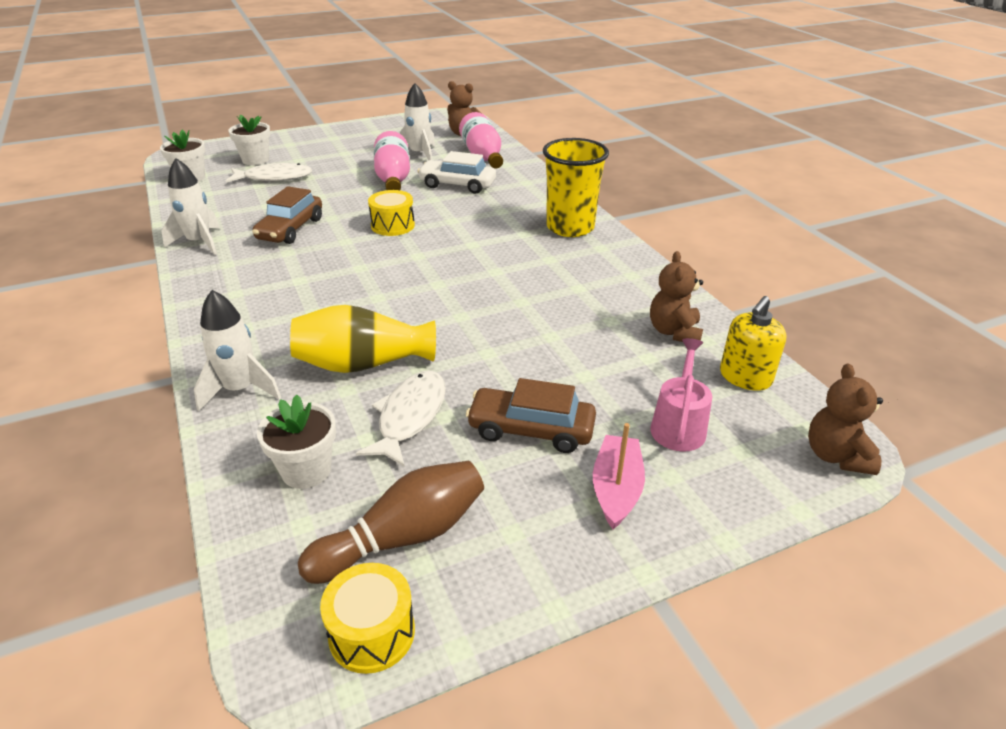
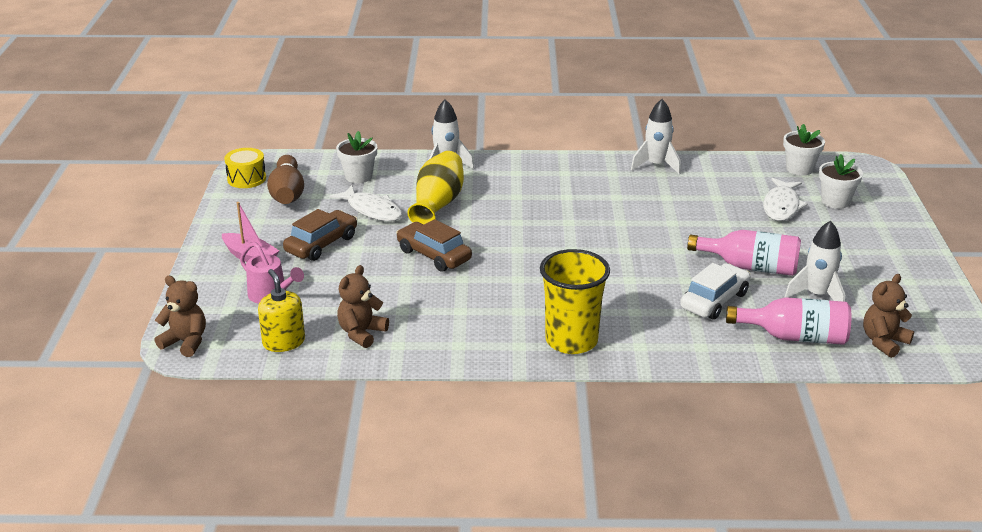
camera: 115 degrees right, 5 degrees down
brown car [252,186,322,244] -> brown car moved to [396,219,472,272]
yellow drum [368,190,415,236] -> none
brown teddy bear [650,251,703,342] -> brown teddy bear turned 90 degrees counterclockwise [337,265,389,348]

